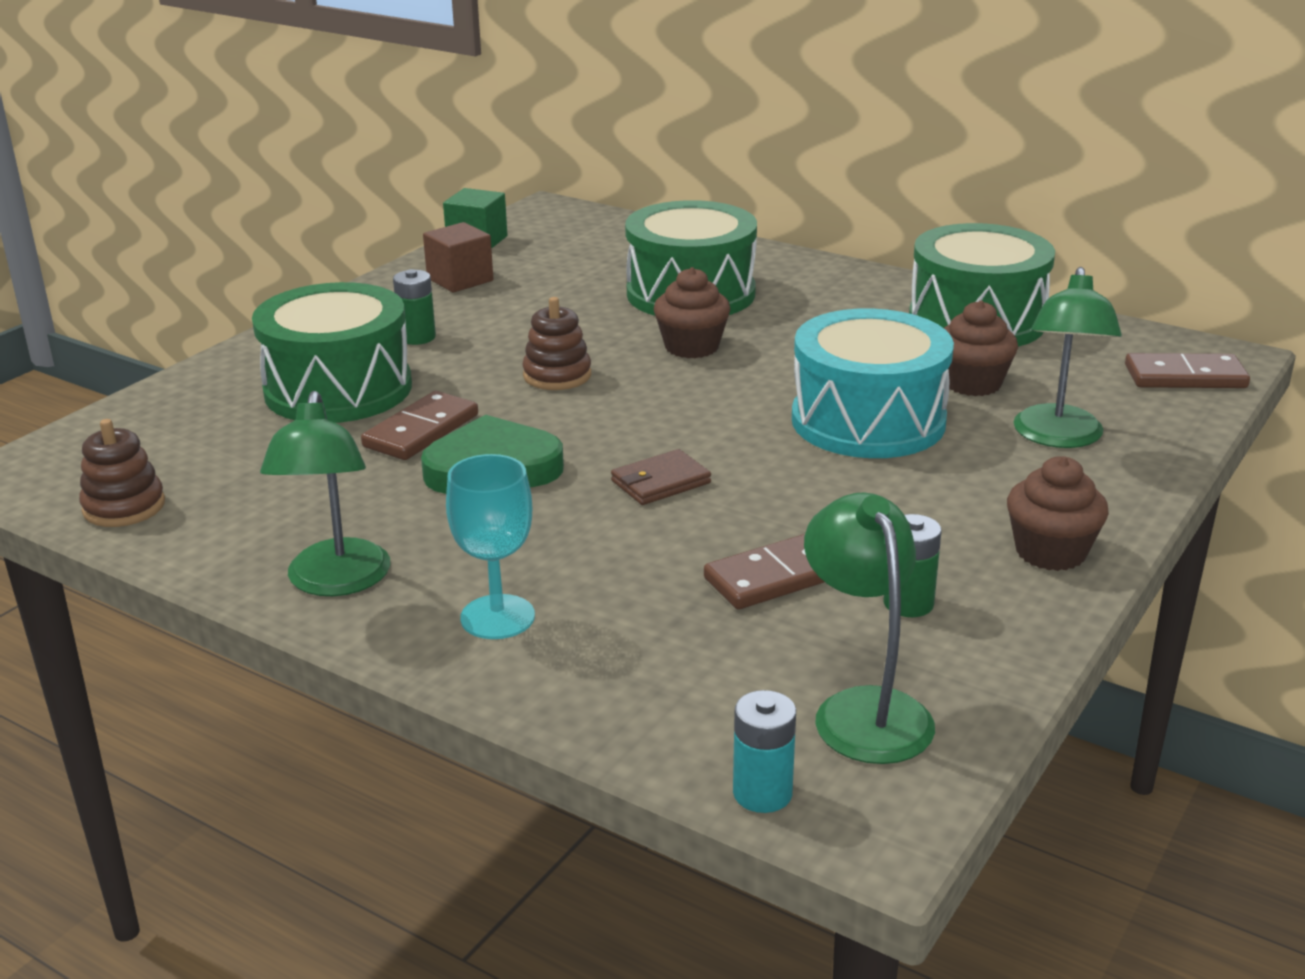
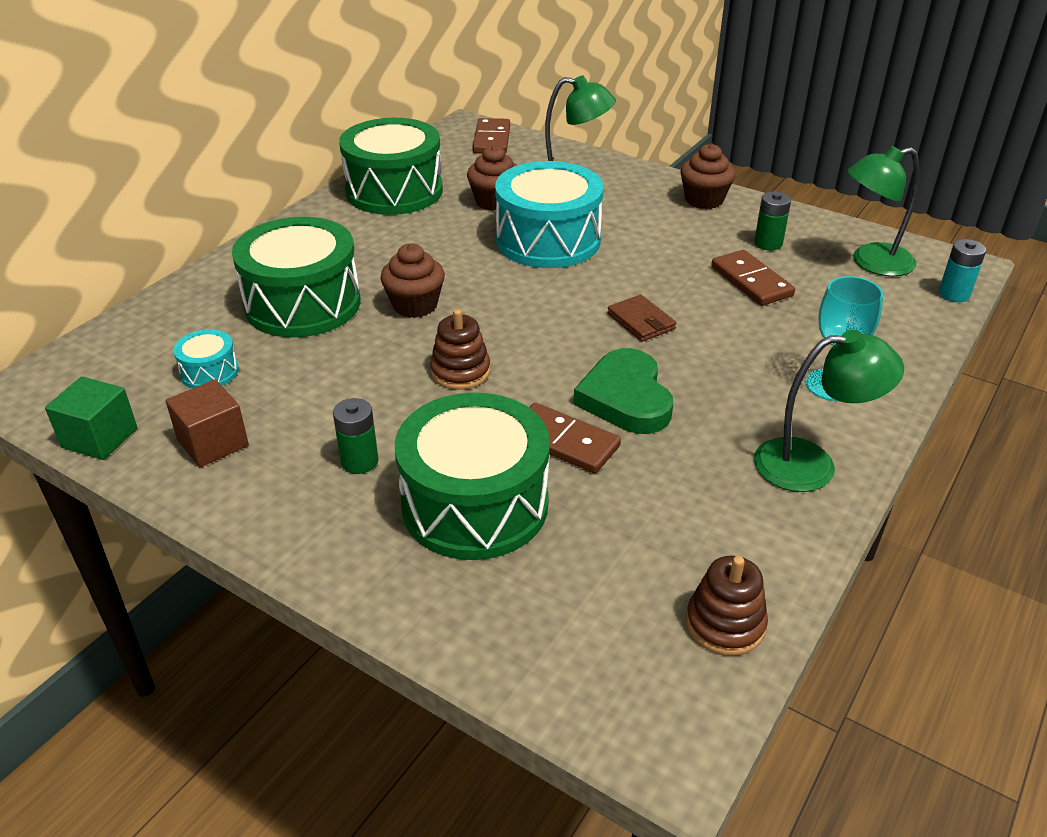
camera: 90 degrees left, 10 degrees up
none -> turquoise drum [173,329,239,388]

